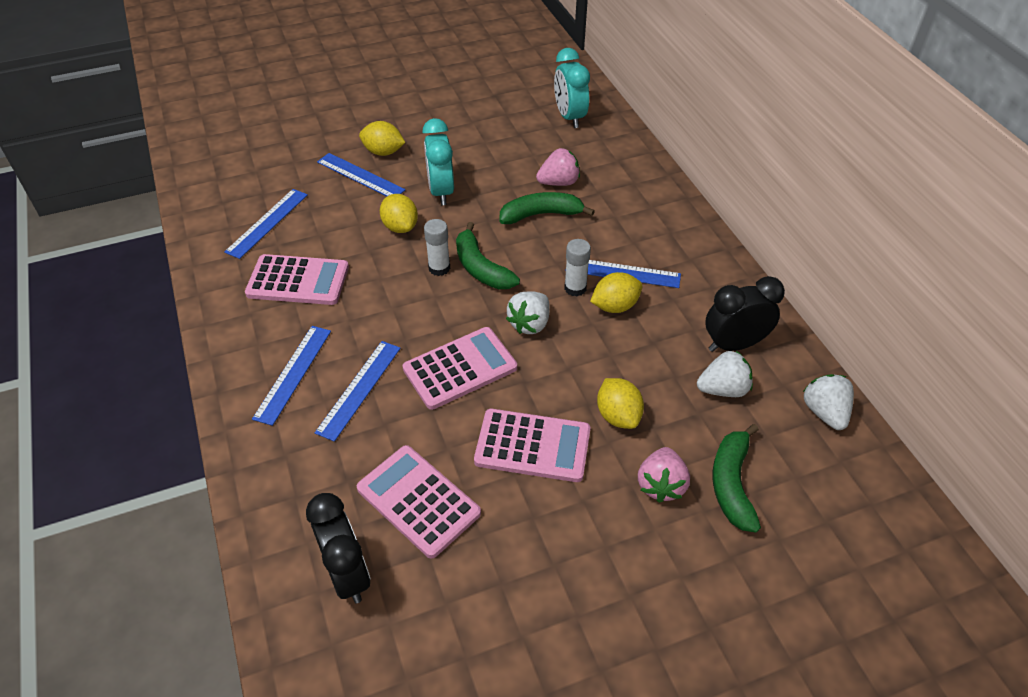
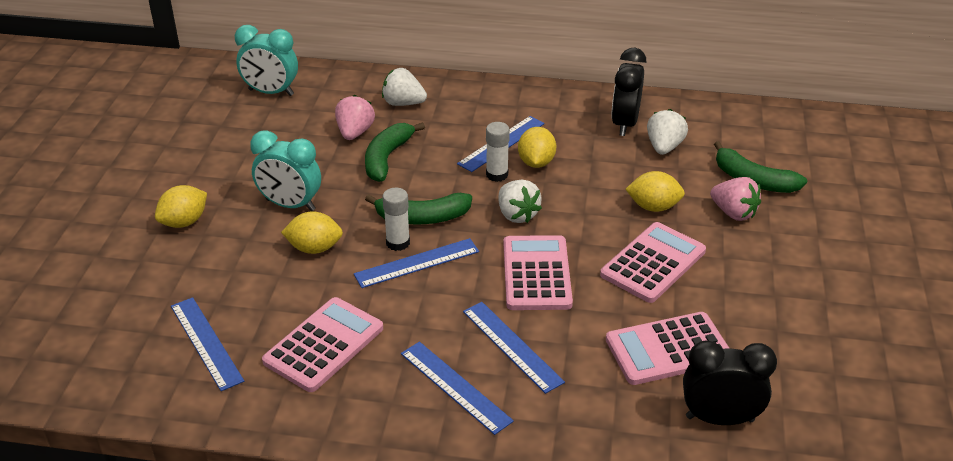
camera: 60 degrees left, 10 degrees down
blue ruler [317,153,405,196] -> blue ruler moved to [354,238,479,288]
white strawberry [803,374,854,430] -> white strawberry moved to [382,68,427,106]

